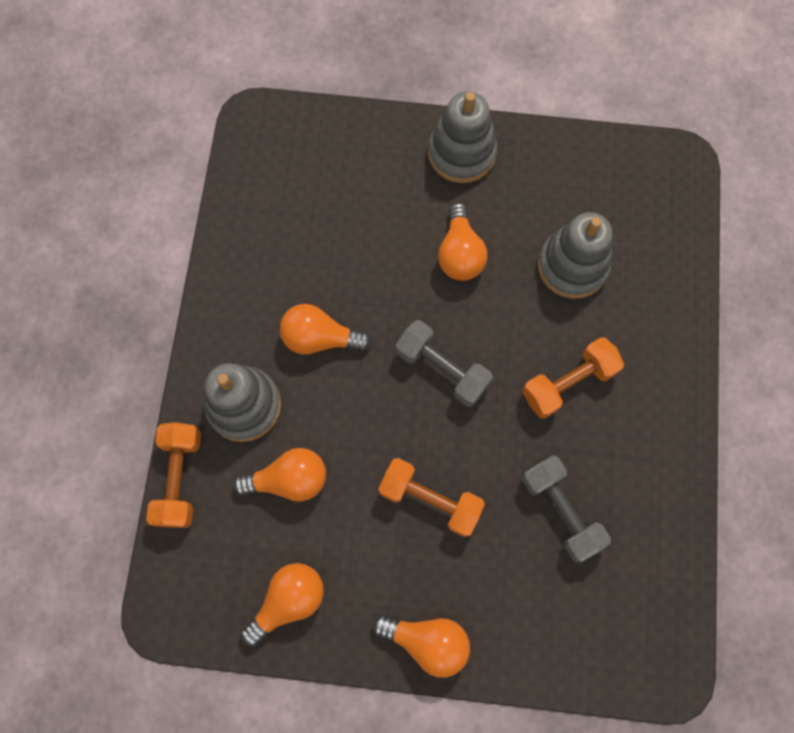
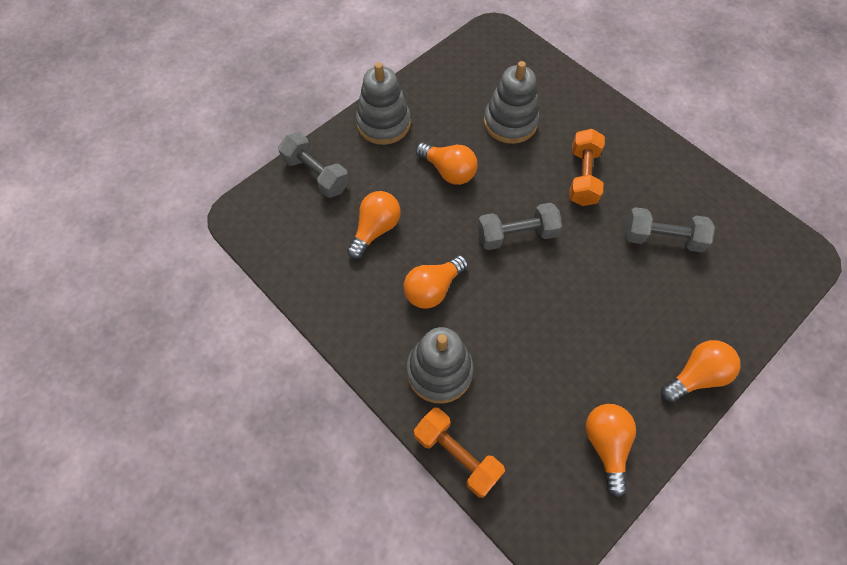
camera: 50 degrees left, 10 degrees down
orange light bulb [233,448,326,502] -> orange light bulb moved to [347,191,401,259]
orange dumbbell [378,458,485,537] -> none
none -> grey dumbbell [278,133,349,198]

